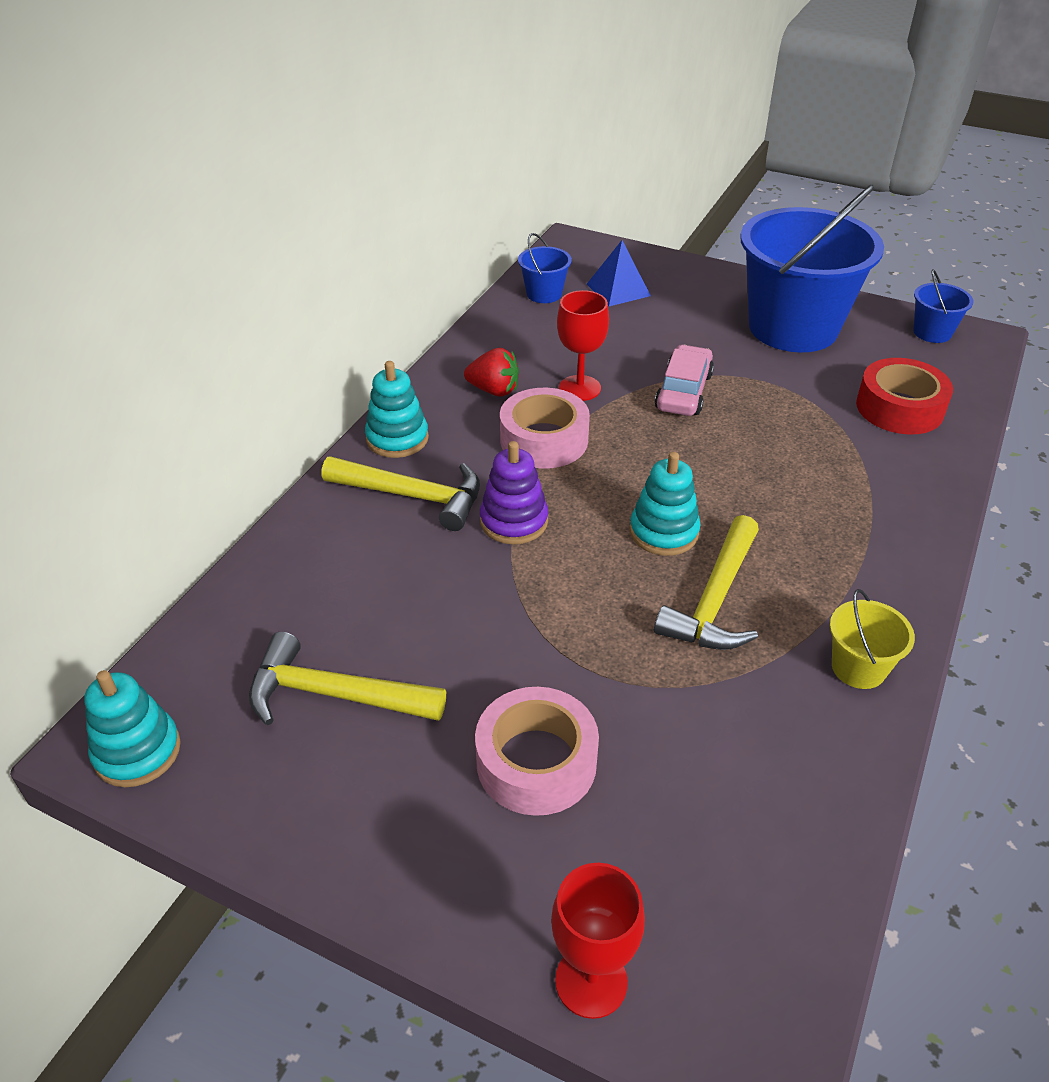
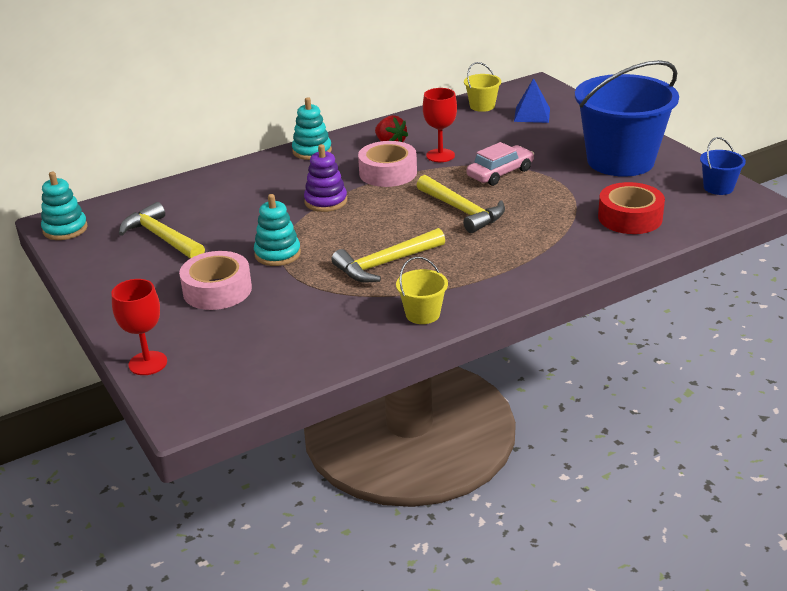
camera: 35 degrees right, 10 degrees down
yellow hammer [322,456,480,531] -> yellow hammer moved to [417,175,505,233]
blue bucket [518,233,572,303] -> yellow bucket [464,62,501,112]
turquoise stacking toy [630,452,700,556] -> turquoise stacking toy moved to [254,194,301,266]

